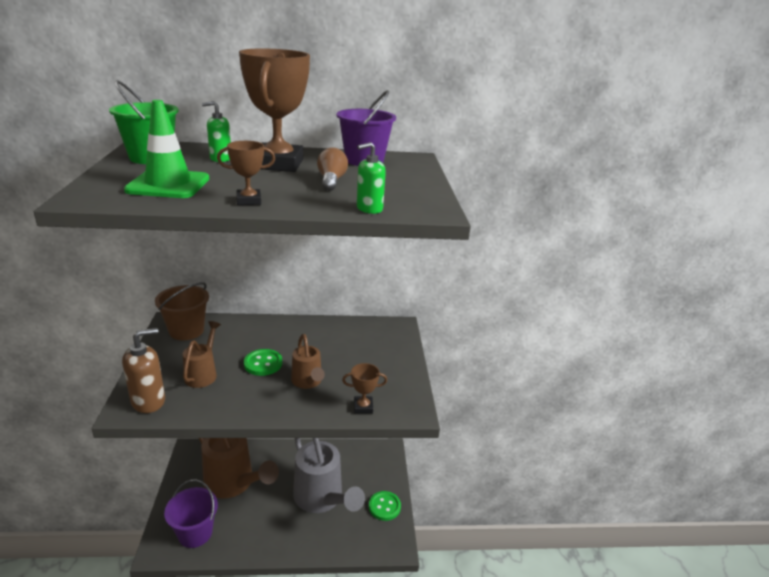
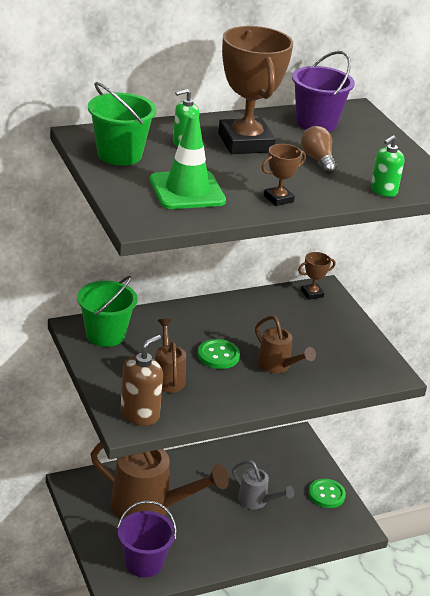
camera: 20 degrees left, 5 degrees up
brown bucket [155,282,209,340] -> green bucket [77,276,138,347]
grey watering can [293,438,365,513] -> grey watering can [232,460,294,510], size x0.51
brown trophy [342,363,387,414] -> brown trophy moved to [298,252,335,300]

